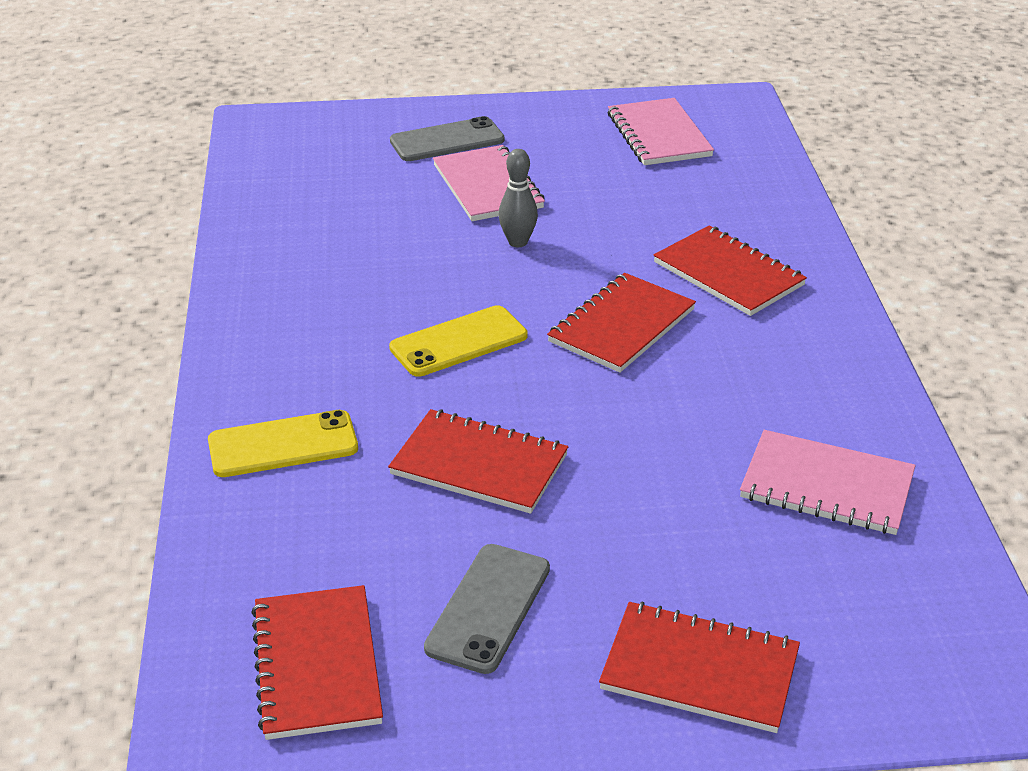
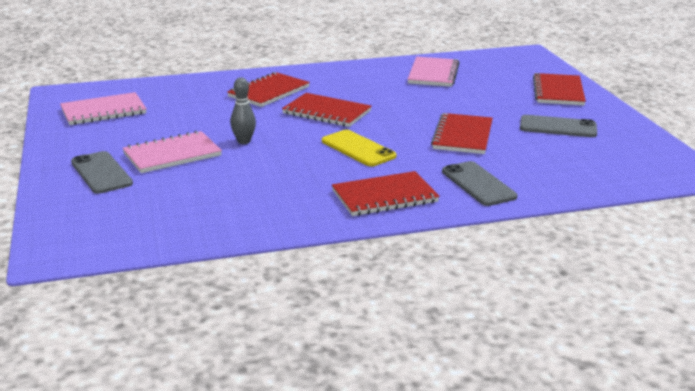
camera: 100 degrees left, 10 degrees down
yellow phone [208,410,358,477] -> grey phone [442,161,517,206]
red notebook [251,585,383,740] -> red notebook moved to [332,171,440,216]

